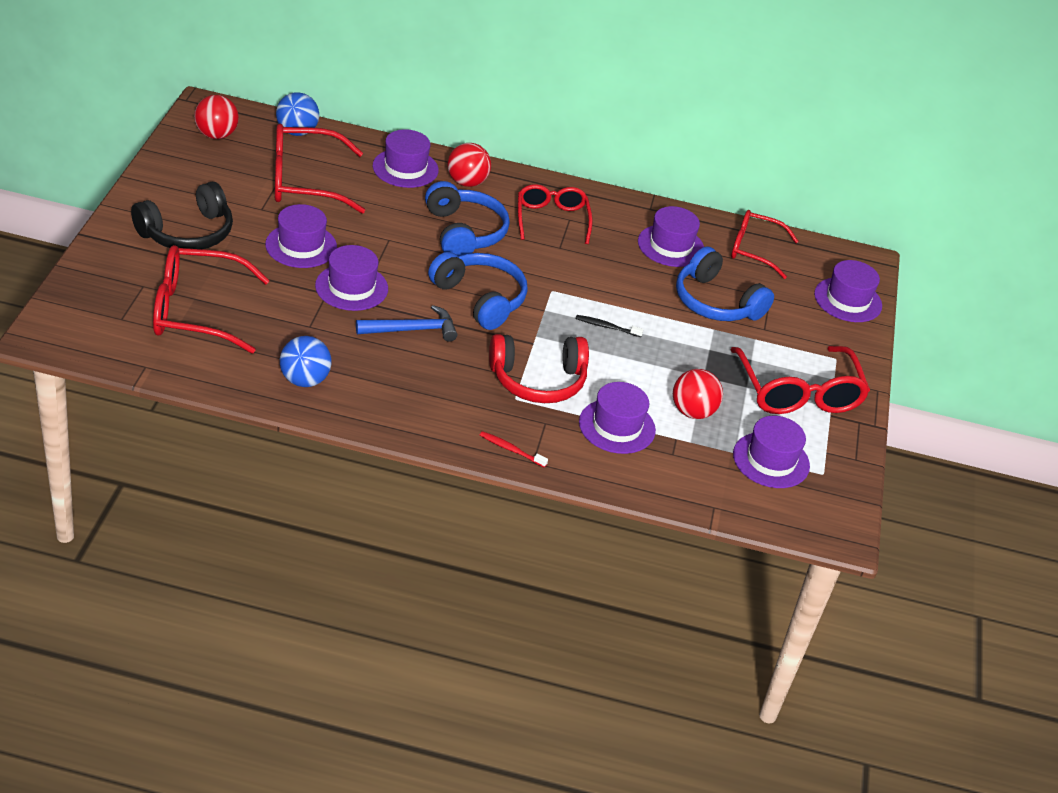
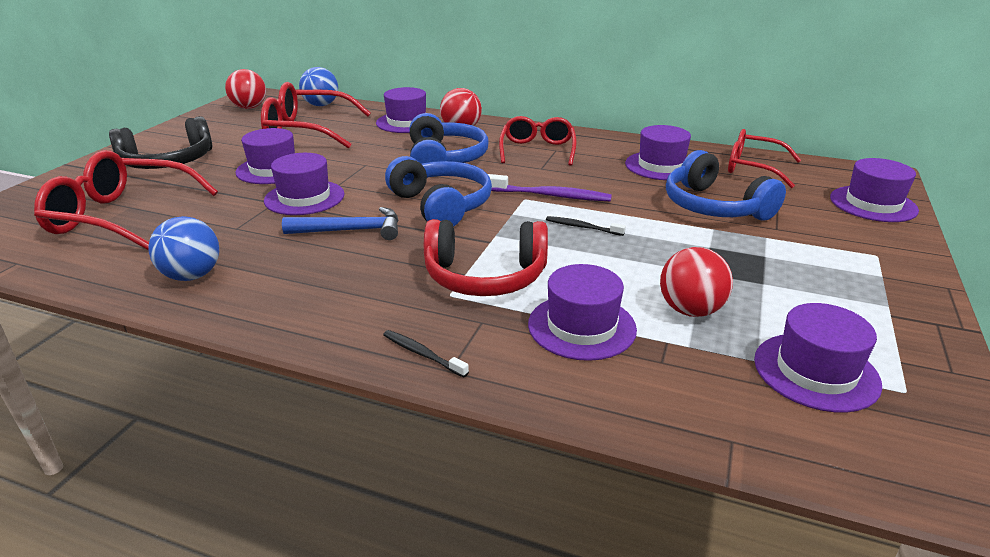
camera: 15 degrees right, 10 degrees down
red toothbrush [480,431,548,468] -> black toothbrush [383,330,469,378]
red glasses [731,346,870,414] -> none
none -> purple toothbrush [488,174,612,201]

